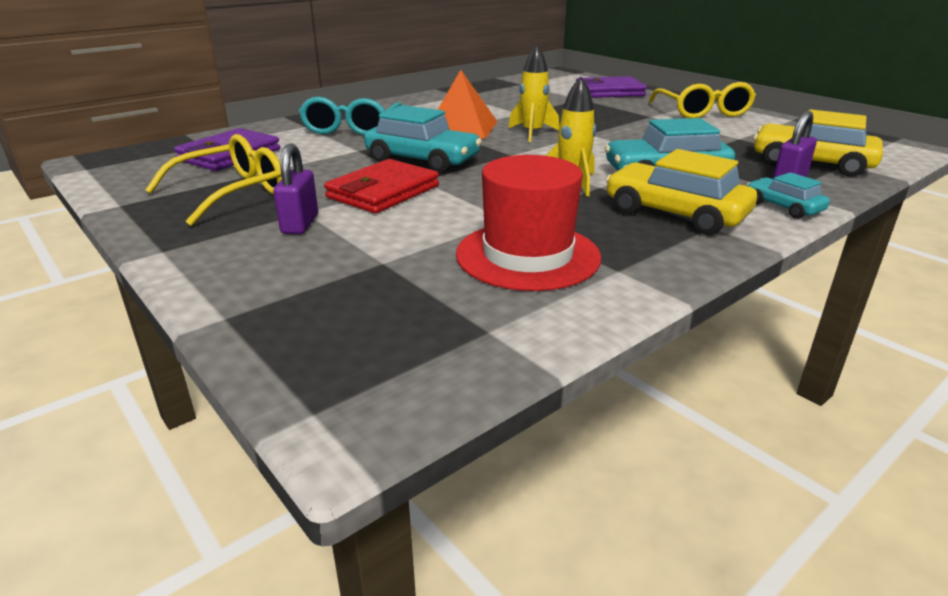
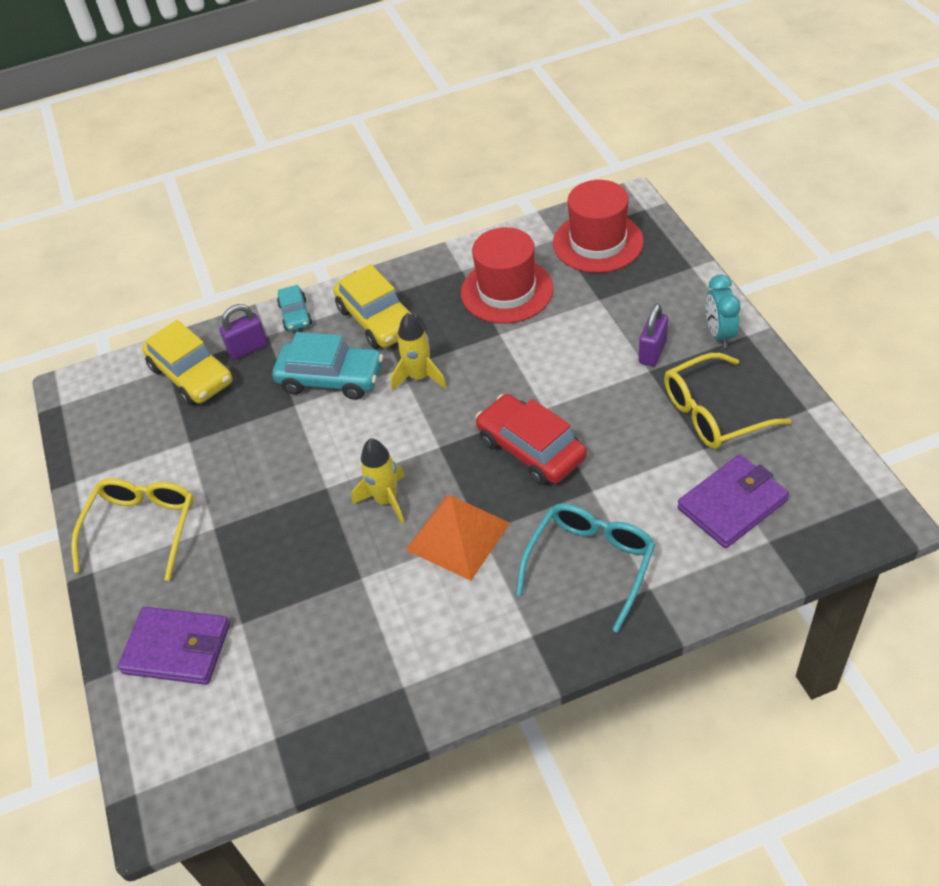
camera: 155 degrees left, 20 degrees up
red wallet [324,159,439,213] -> none
turquoise car [364,105,482,173] -> red car [475,394,587,485]
none -> red hat [553,180,644,273]
none -> turquoise clock [706,275,741,348]

